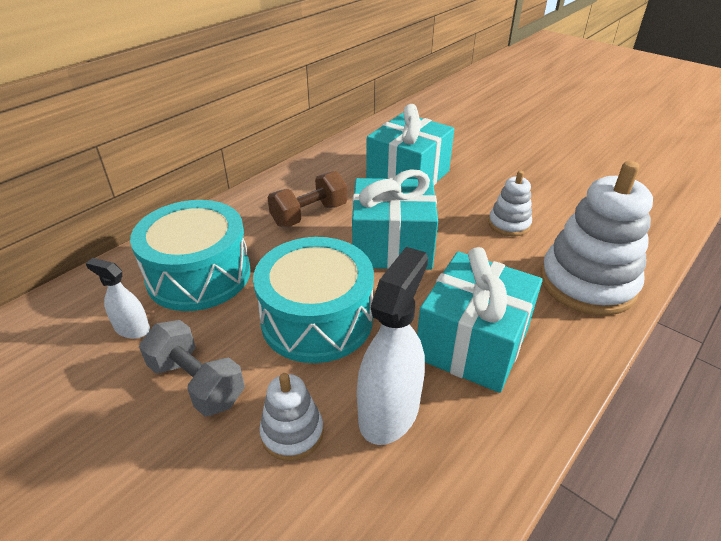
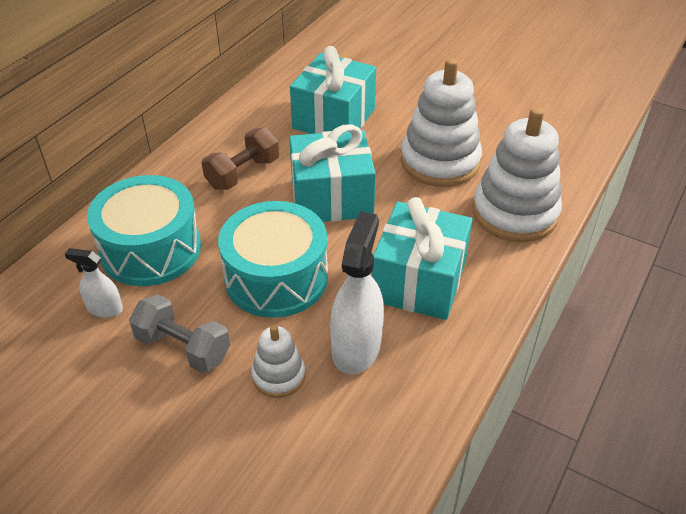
camera: 10 degrees left, 5 degrees up
white stacking toy [488,170,532,237] -> white stacking toy [401,58,482,187], size x1.96

